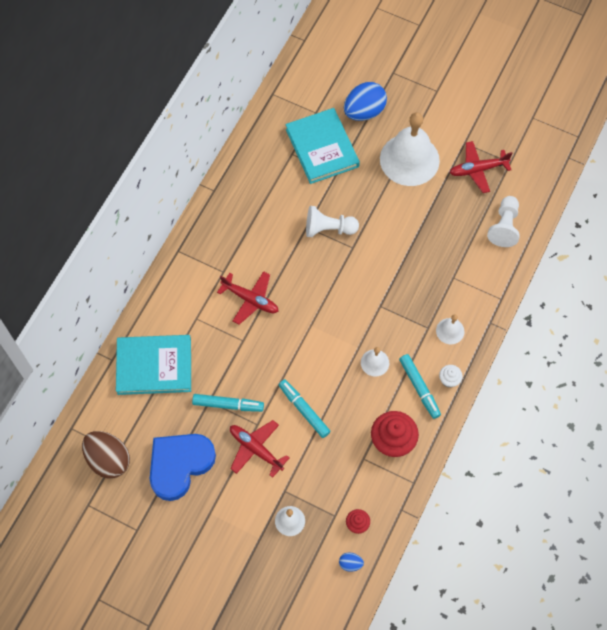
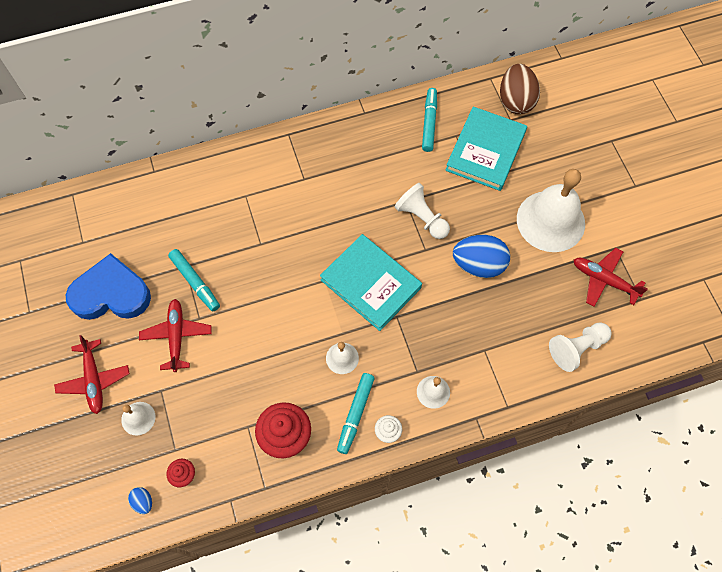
camera: 45 degrees right, 0 degrees up
brown egg [82,431,130,479] -> brown egg moved to [500,64,540,114]
turquoise book [116,335,191,395] -> turquoise book moved to [320,234,422,331]
red plane [217,271,279,325] -> red plane moved to [54,335,130,414]
turquoise marker [279,379,331,438] -> turquoise marker moved to [422,88,437,152]
blue egg [344,82,387,121] -> blue egg moved to [453,235,510,278]

